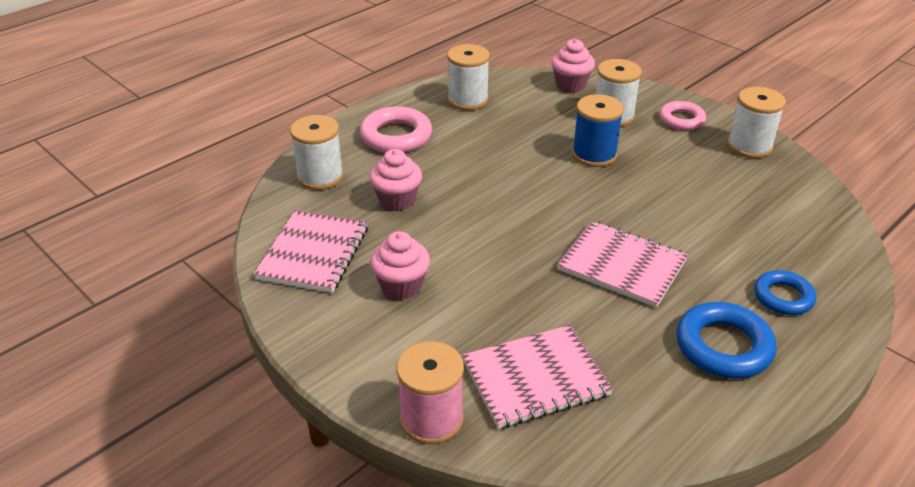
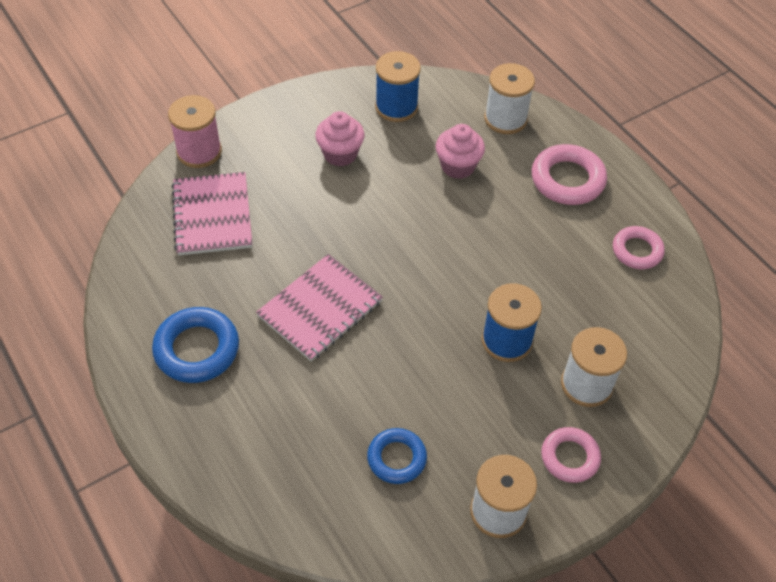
camera: 100 degrees right, 15 degrees up
pink notebook [254,210,368,293] -> blue spool [375,51,421,122]
white spool [447,44,490,110] -> pink ring [613,226,665,269]
pink cupcake [551,39,595,92] -> none
blue ring [754,270,816,315] -> blue ring moved to [367,428,427,484]

